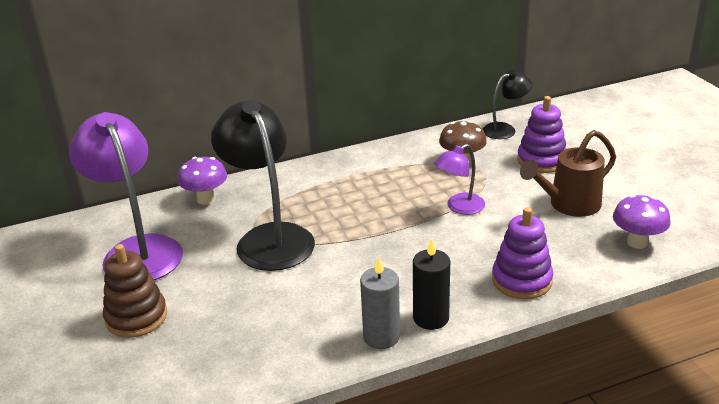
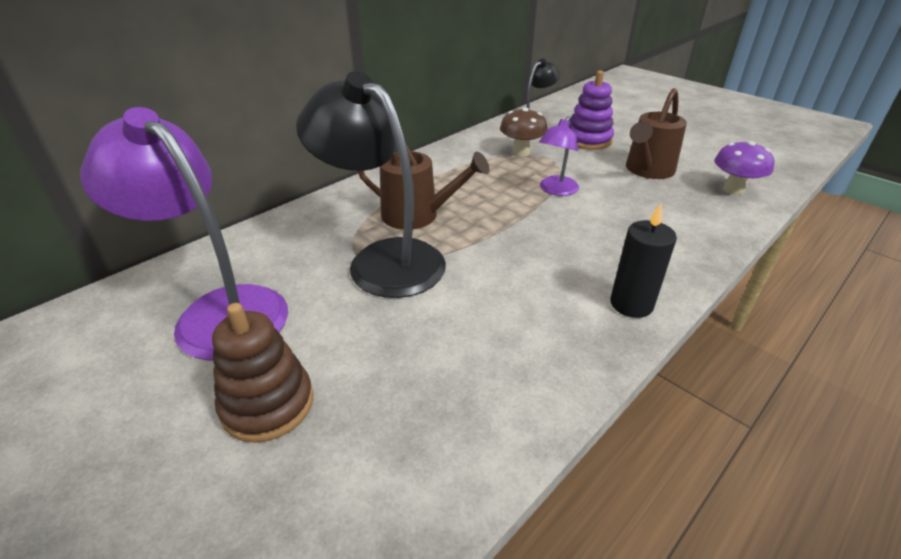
camera: 25 degrees left, 5 degrees up
purple mushroom [178,157,227,205] -> none
grey candle [360,257,400,349] -> none
purple stacking toy [492,207,553,299] -> none
none -> brown watering can [358,144,490,230]

